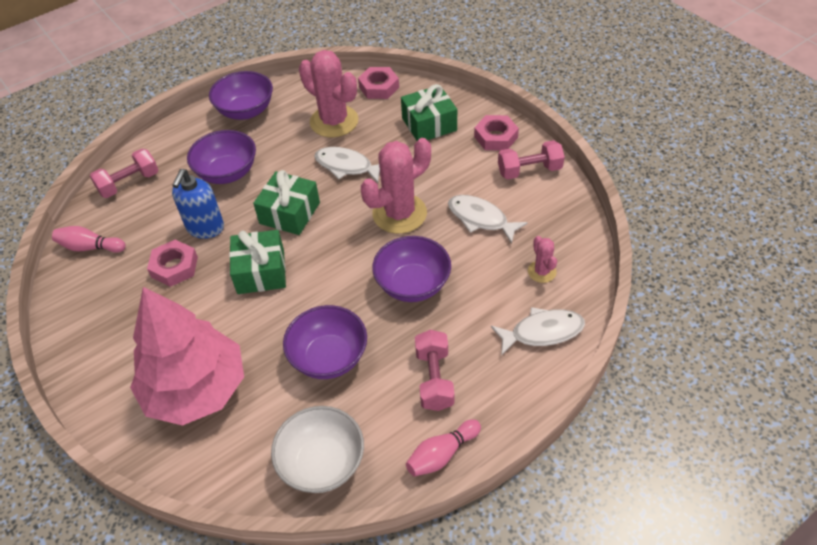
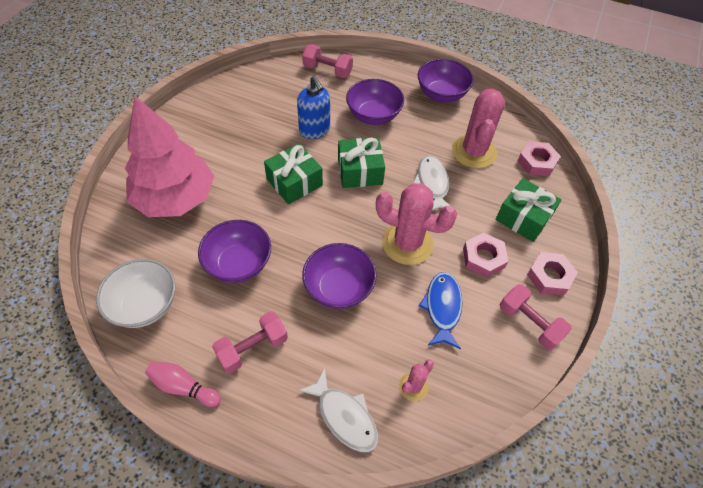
camera: 55 degrees right, 5 degrees up
pink bowling pin [52,226,126,253] -> none
pink nut [147,240,198,287] -> pink nut moved to [463,233,508,278]
blue soap dispenser [172,169,224,239] -> blue soap dispenser turned 105 degrees counterclockwise [297,76,330,139]
white fish [448,195,528,244] -> blue fish [419,272,462,349]

